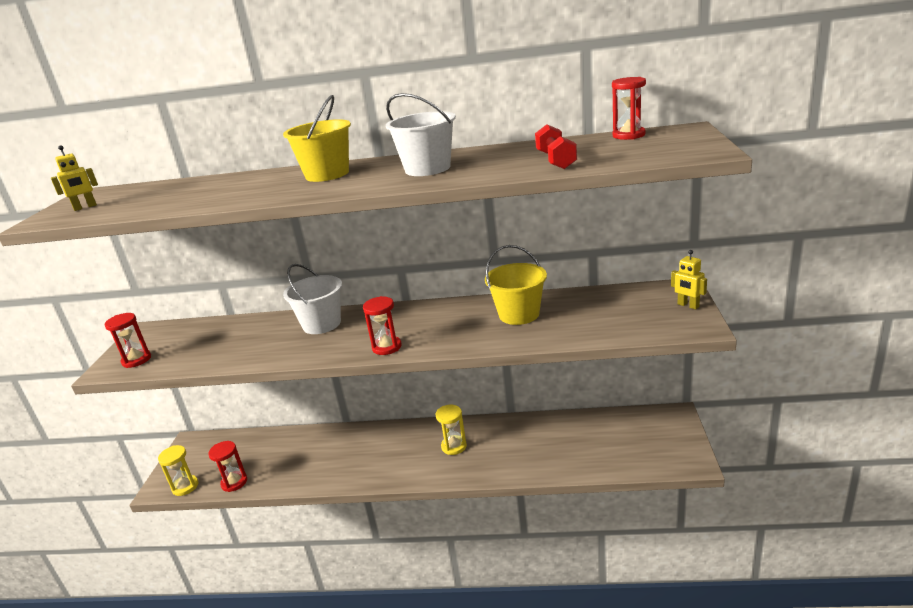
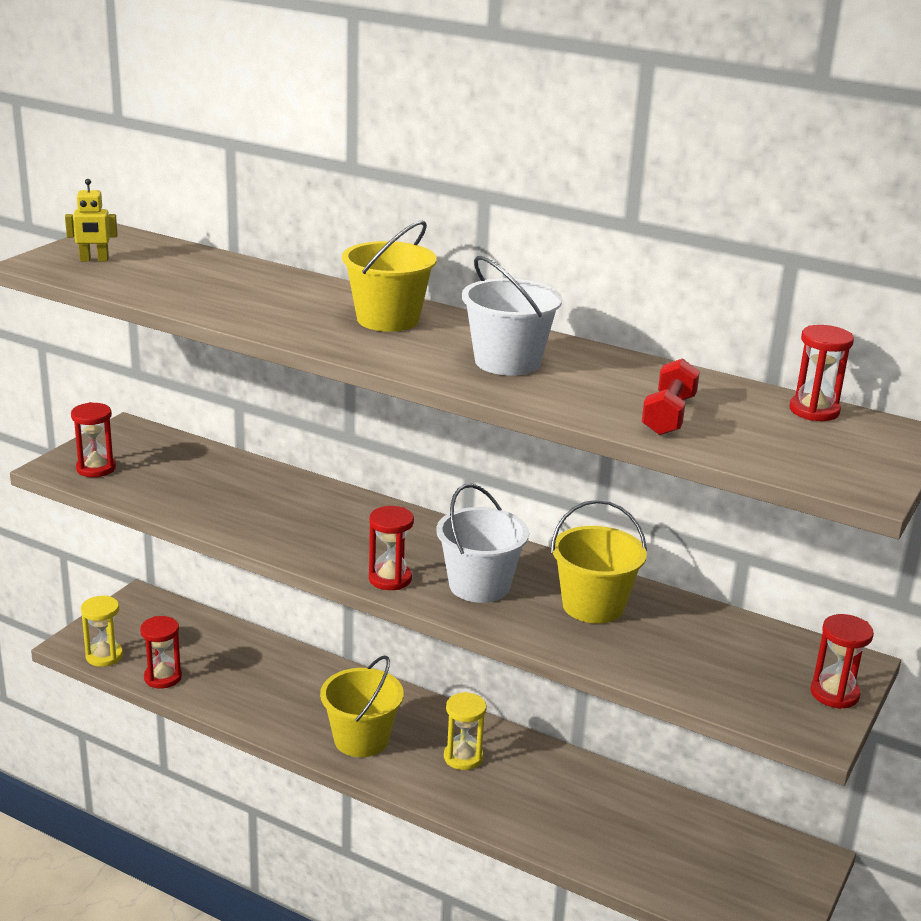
camera: 20 degrees right, 0 degrees up
white bucket [283,264,342,334] -> white bucket moved to [436,484,529,603]
yellow robot [671,250,707,309] -> red hourglass [811,614,874,709]
none -> yellow bucket [320,656,404,757]

